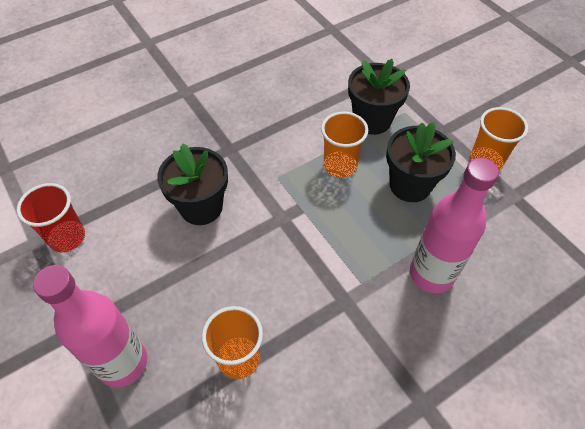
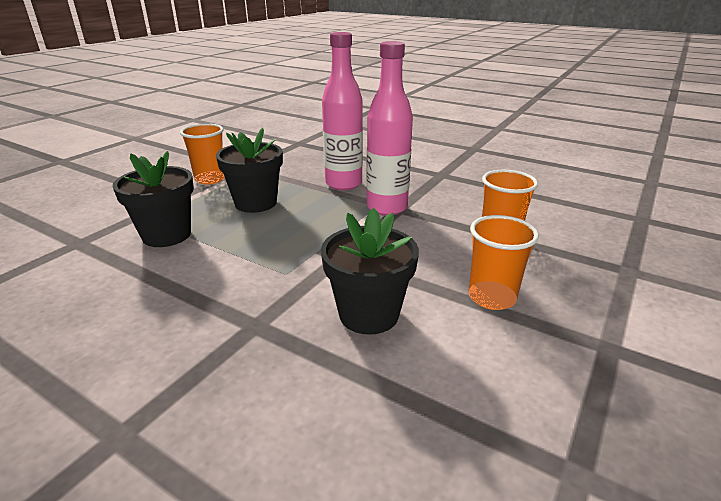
camera: 115 degrees left, 25 degrees down
red cup [17,183,85,252] -> none
pink bottle [33,265,147,388] -> pink bottle moved to [366,41,413,215]
orange cup [321,112,368,178] -> orange cup moved to [469,215,539,310]

